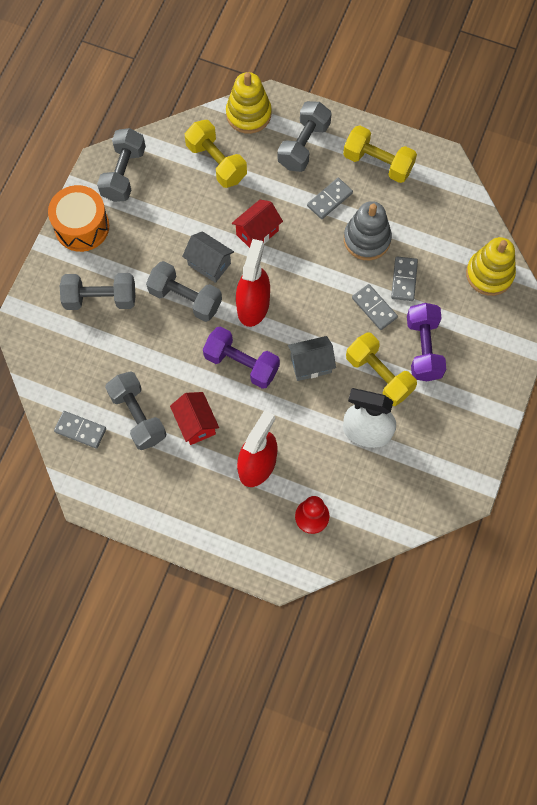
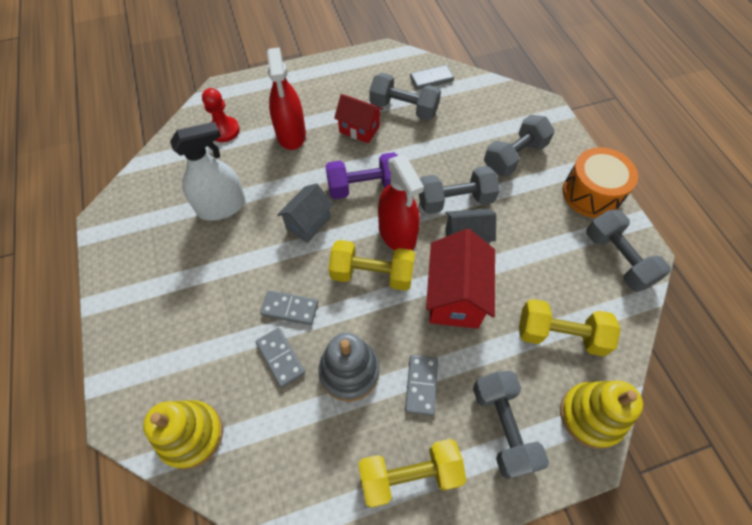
camera: 140 degrees right, 10 degrees down
red house [232,200,283,248] -> red house [426,229,495,329], size x1.56
yellow dumbbell [346,332,417,406] -> yellow dumbbell moved to [329,240,415,291]
purple dumbbell [407,303,446,381] -> none

